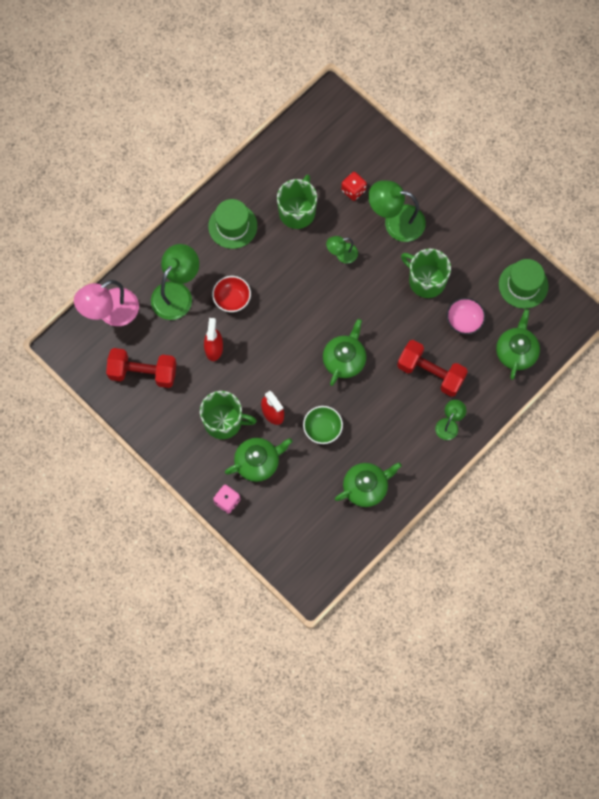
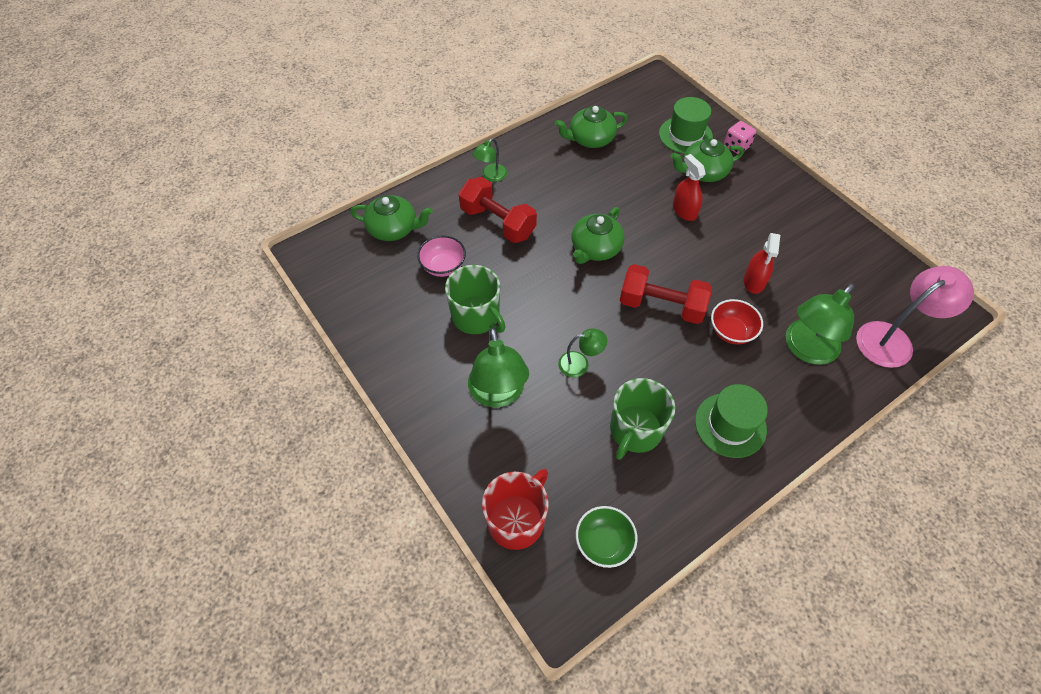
camera: 170 degrees left, 15 degrees down
red dumbbell [106,348,176,388] -> red dumbbell moved to [620,264,712,324]
green mug [200,391,257,439] -> none
green bowl [303,406,343,444] -> green bowl moved to [576,506,638,568]
red dice [341,172,367,201] -> none
green lamp [368,180,426,242] -> green lamp turned 60 degrees clockwise [468,327,529,408]
green teapot [496,309,540,380] -> green teapot turned 105 degrees counterclockwise [350,195,433,241]
green hat [499,259,548,309] -> green hat moved to [659,97,713,154]
none -> red mug [482,469,549,550]

